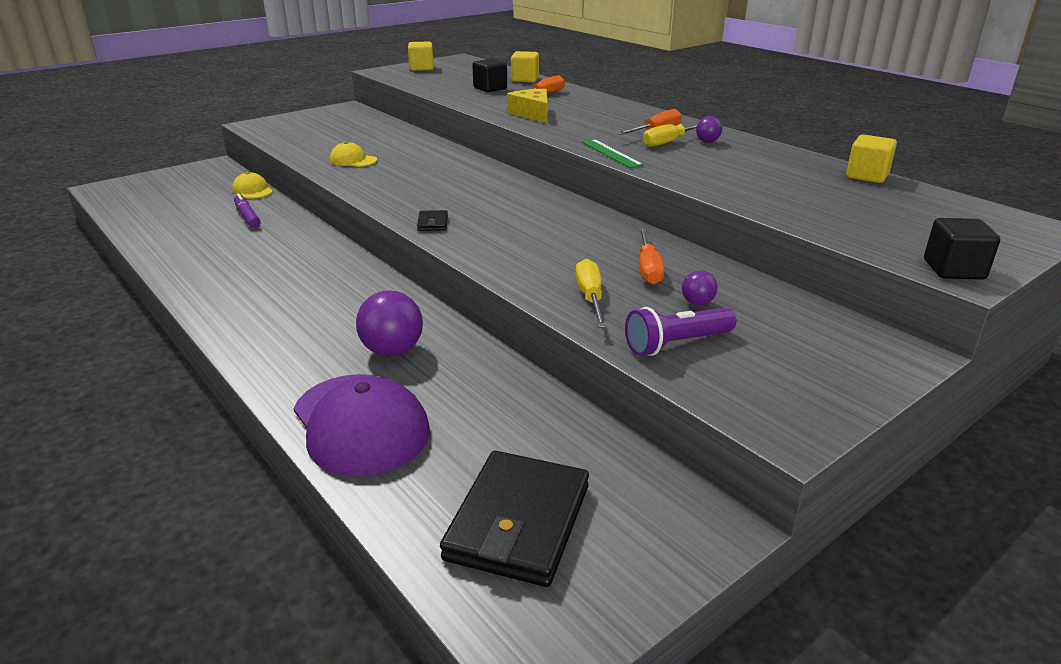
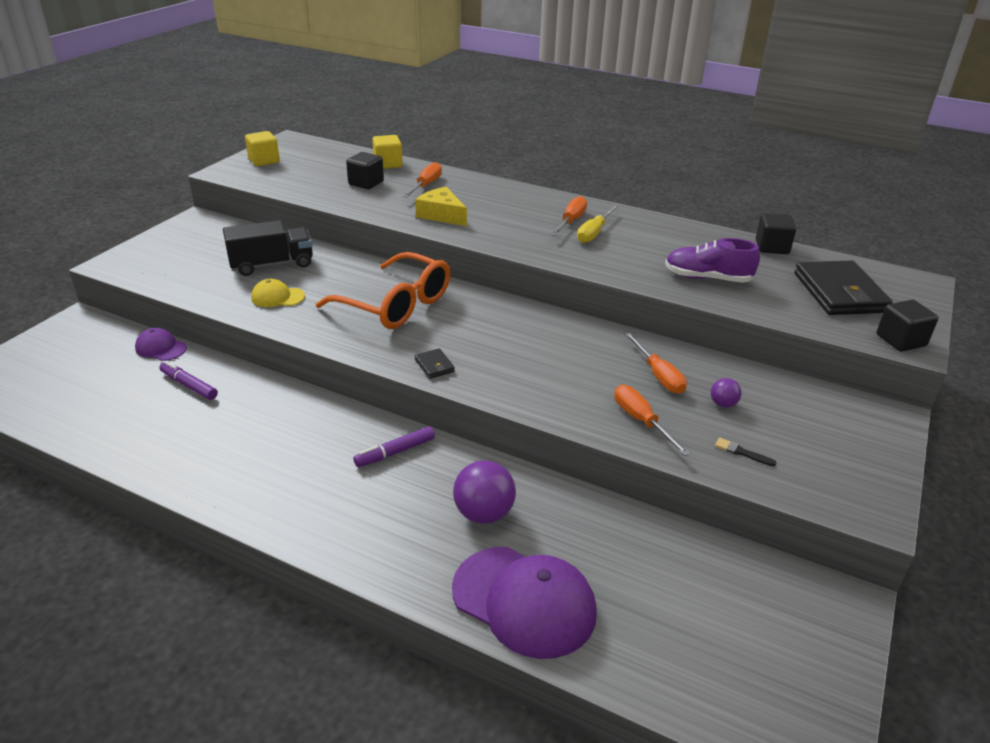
camera: 25 degrees left, 5 degrees up
yellow cap [232,172,273,199] -> purple cap [135,328,187,361]
black wallet [440,451,589,587] -> black wallet moved to [794,260,893,315]
yellow screwdriver [575,259,607,328] -> orange screwdriver [614,385,691,456]
green ruler [582,139,644,168] -> none
purple flashlight [625,307,736,356] -> black brush [715,438,777,466]
purple ball [696,116,722,143] -> none
yellow cube [846,134,897,183] -> black cube [756,213,796,254]
none -> black truck [223,220,313,276]
none -> orange glasses [316,252,450,329]
none -> purple marker [353,426,435,467]
none -> purple shoe [665,238,760,283]

